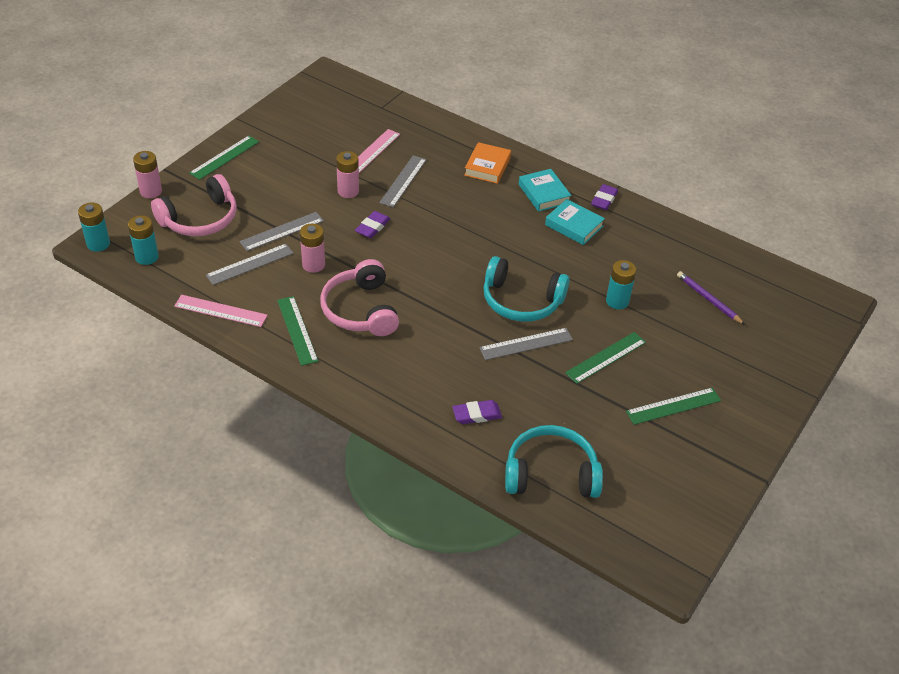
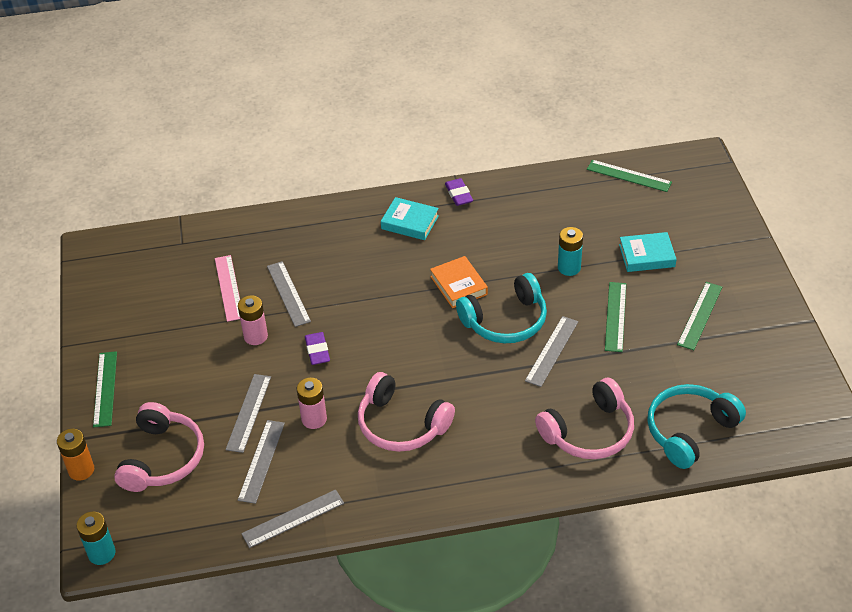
camera: 40 degrees left, 0 degrees up
turquoise battery [128,216,159,265] -> none
pink battery [133,151,162,198] -> orange battery [57,429,94,481]
pink ruler [174,295,268,327] -> grey ruler [241,489,344,548]
green ruler [277,296,318,366] -> green ruler moved to [587,160,672,192]
purple eraser [452,400,502,424] -> pink headphones [535,378,634,459]
orange book [464,142,511,184] -> orange book moved to [430,256,488,308]
turquoise book [545,199,605,245] -> turquoise book moved to [619,232,676,272]
purple pencil [677,271,745,325] -> none

